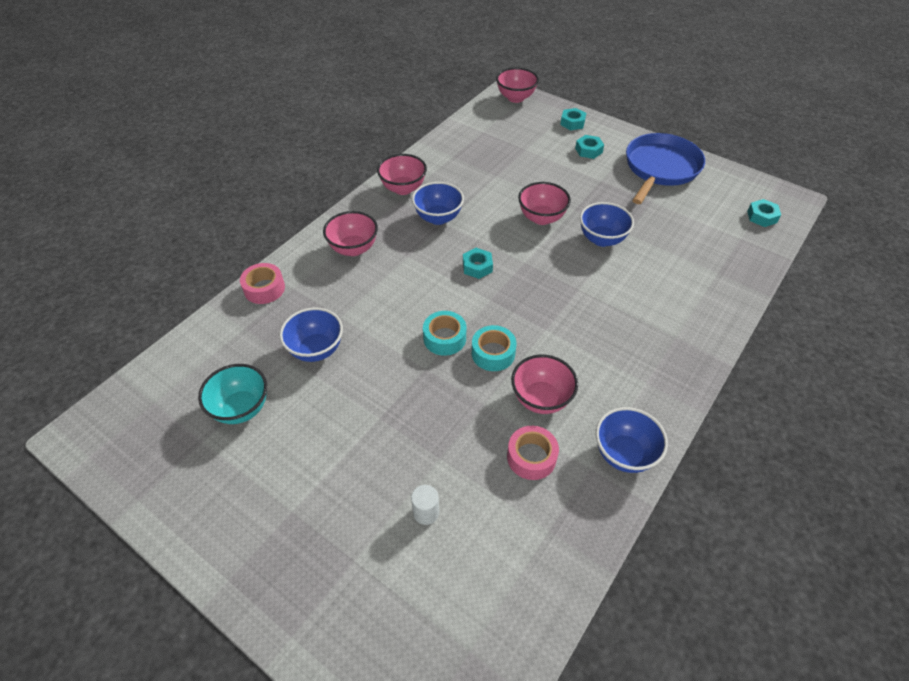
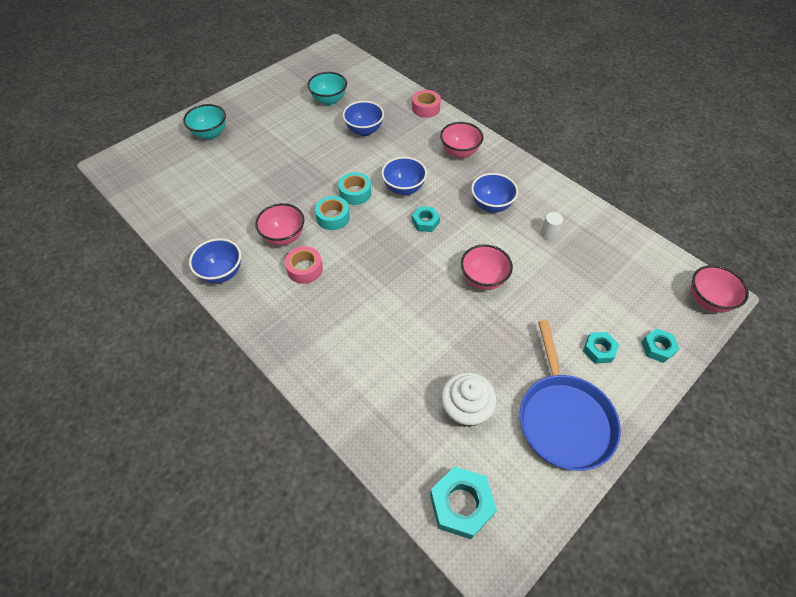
camera: 100 degrees right, 5 degrees up
pink bowl [377,154,427,195] -> none
white cylinder [411,485,439,525] -> white cylinder moved to [540,212,563,240]
pink tape [507,426,559,480] -> pink tape moved to [285,246,323,284]
blue bowl [580,202,634,247] -> blue bowl moved to [381,157,427,195]
blue pan [626,133,705,204] -> blue pan turned 45 degrees clockwise [520,320,621,471]
turquoise nut [747,199,781,227] -> turquoise nut [430,466,497,539], size x1.68
none -> turquoise bowl [183,104,226,140]
none -> white cupcake [441,372,497,427]

